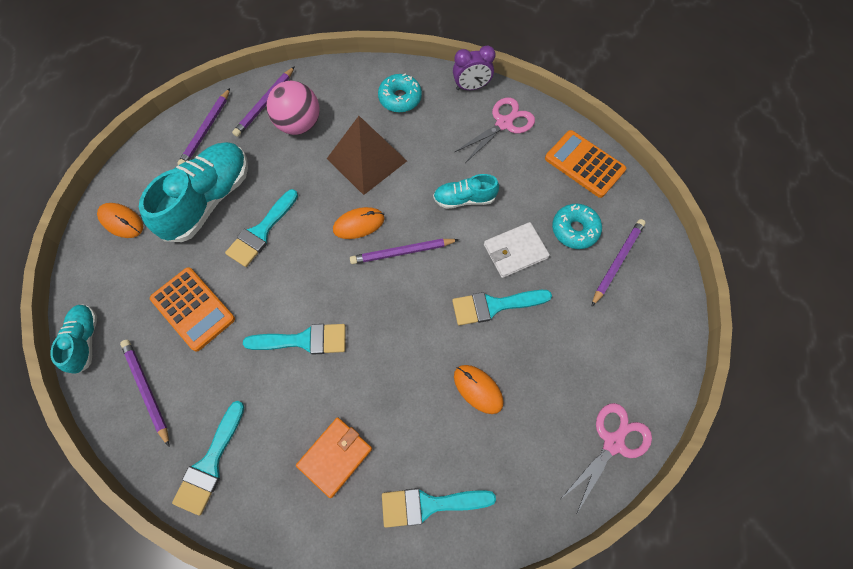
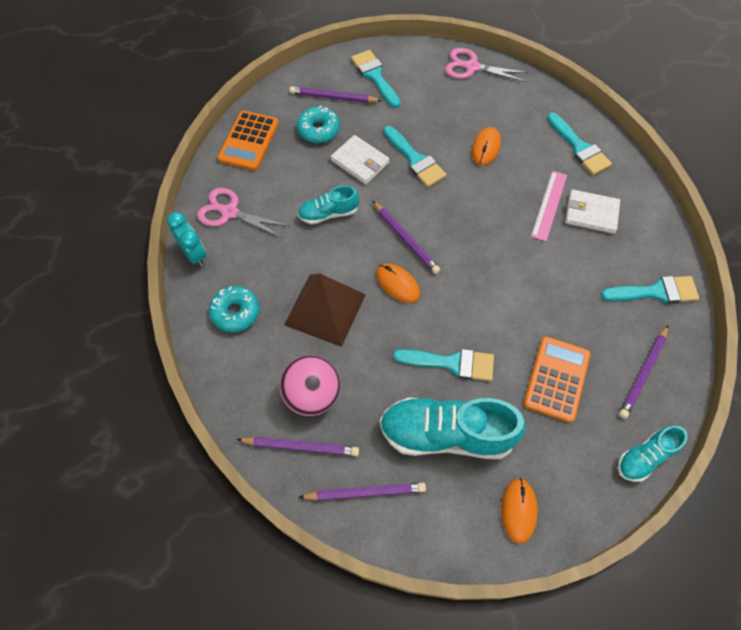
camera: 115 degrees left, 5 degrees down
turquoise brush [243,324,345,355] -> turquoise brush moved to [351,50,401,108]
orange wallet [296,417,372,498] -> white wallet [565,189,620,234]
turquoise shoe [433,174,499,209] -> turquoise shoe turned 105 degrees clockwise [298,185,359,225]
purple clock [453,45,496,90] -> turquoise clock [167,212,207,267]
none -> pink ruler [531,171,567,241]

